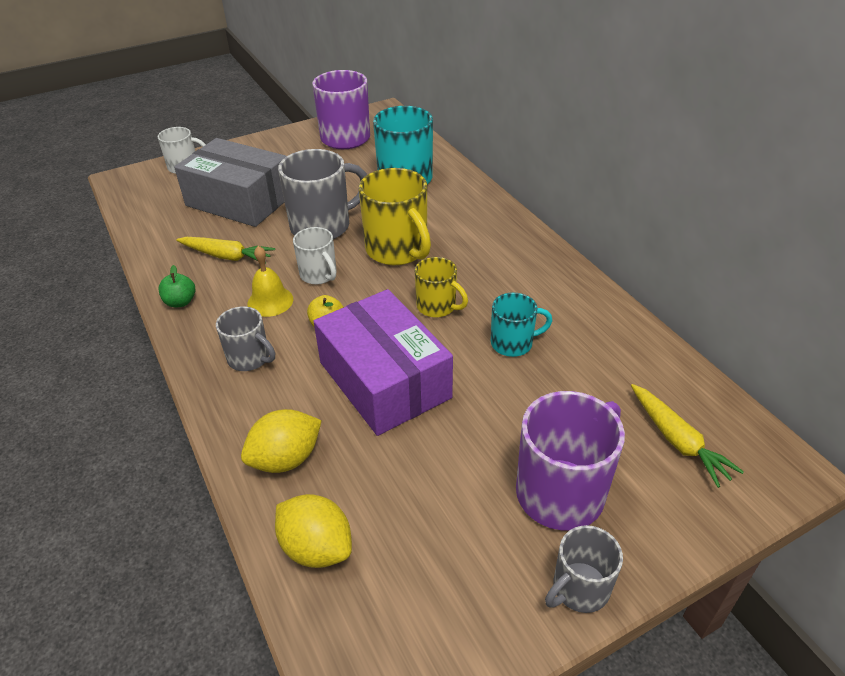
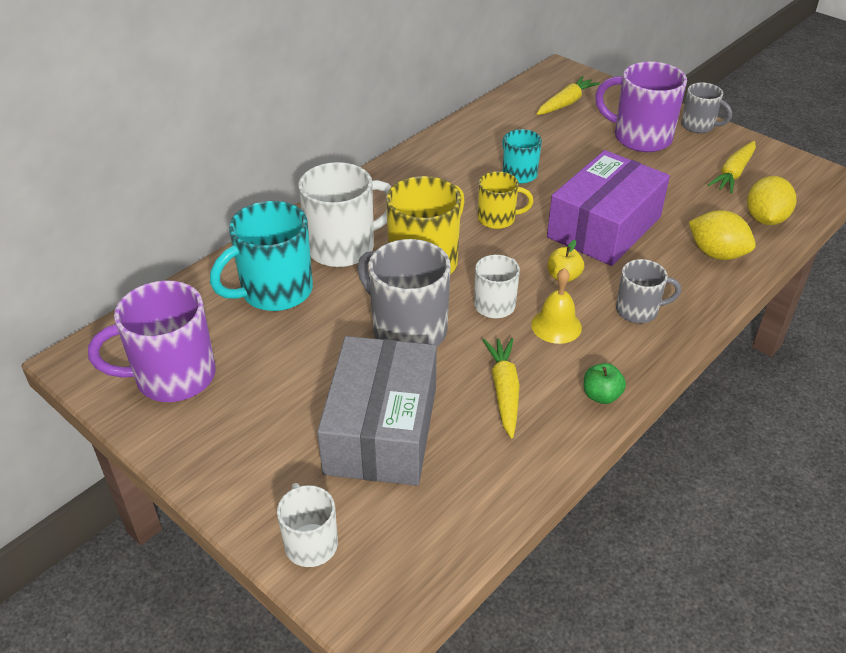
camera: 110 degrees left, 0 degrees up
grey mug [216,306,275,371] -> grey mug turned 75 degrees clockwise [616,259,681,323]
yellow mug [415,257,468,317] -> yellow mug turned 75 degrees clockwise [478,171,534,229]
none -> white mug [298,162,392,267]
none -> yellow carrot [708,141,756,194]

